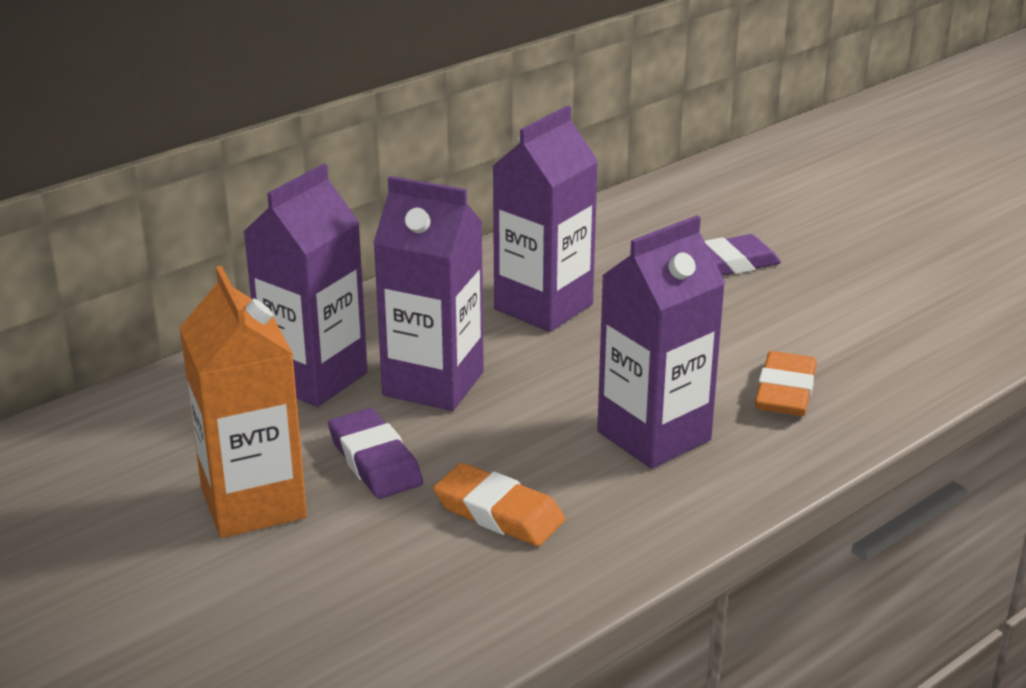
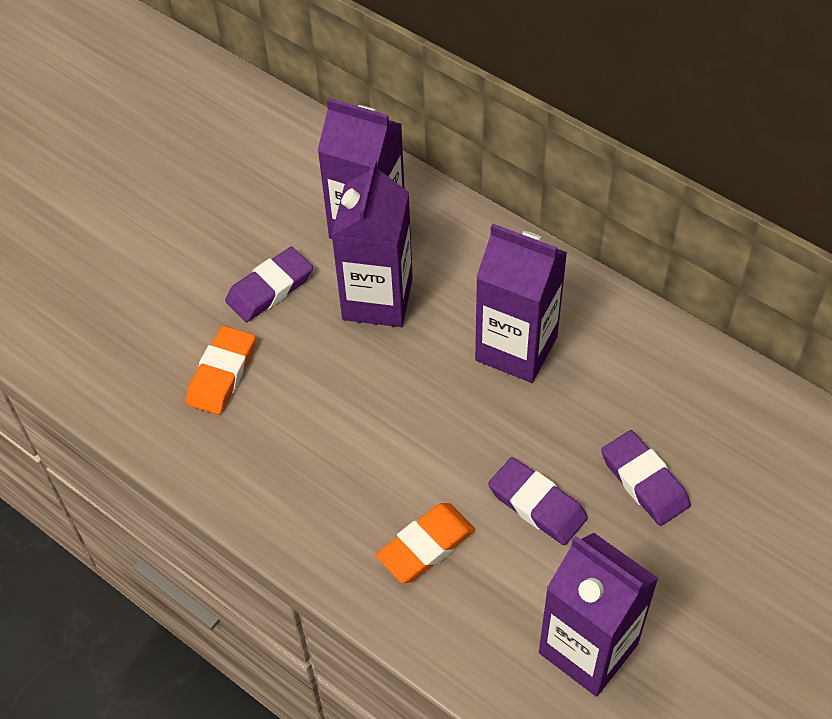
camera: 80 degrees right, 25 degrees up
orange carton [180,266,307,538] -> none
purple carton [597,215,725,469] -> purple carton moved to [539,533,659,697]
orange eraser [755,351,817,416] -> orange eraser turned 45 degrees counterclockwise [376,503,475,583]
none -> purple eraser [488,457,588,545]

